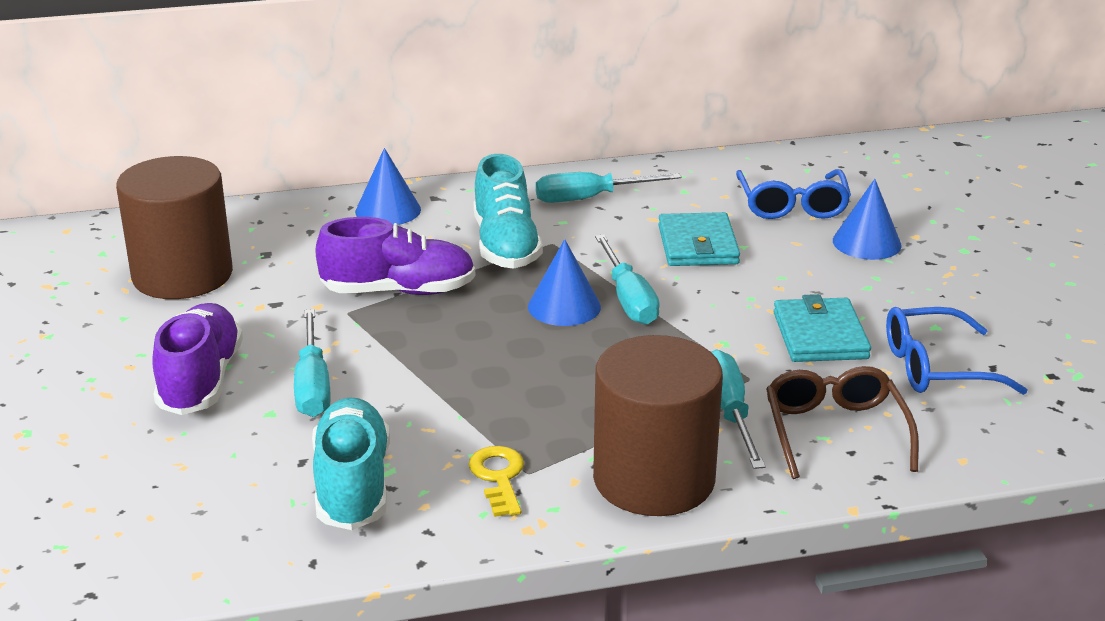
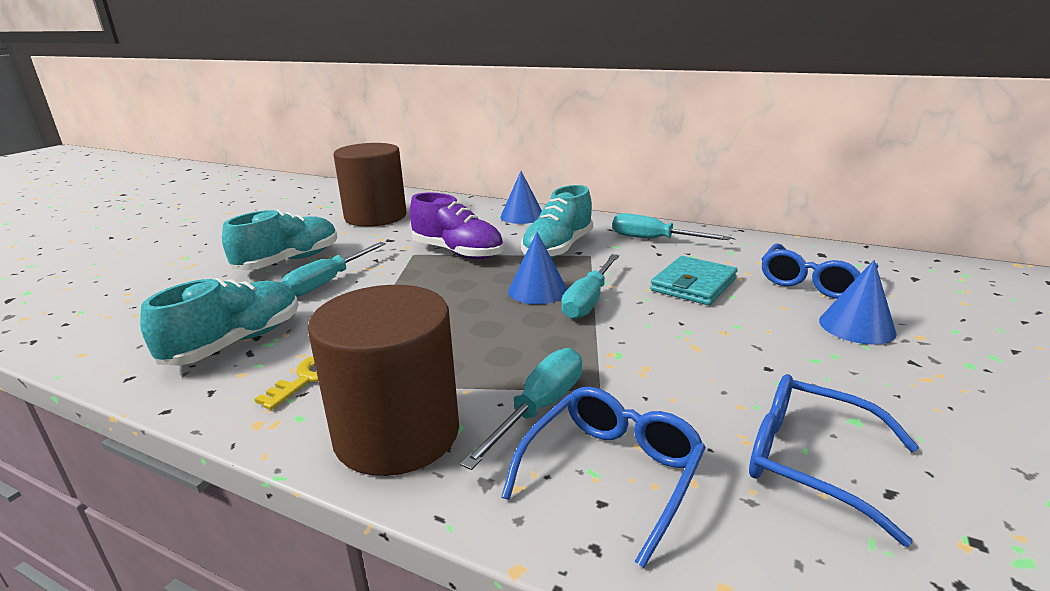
camera: 40 degrees right, 5 degrees down
purple shoe [152,303,243,415] -> turquoise shoe [222,210,338,270]
brown glasses [766,366,919,479] -> blue glasses [501,387,706,568]
turquoise wallet [773,294,871,362] -> none

